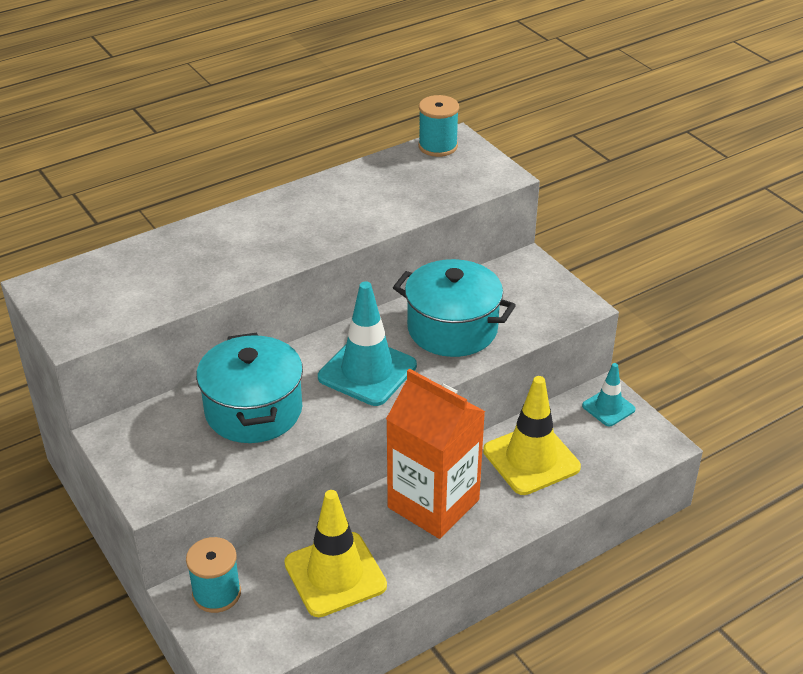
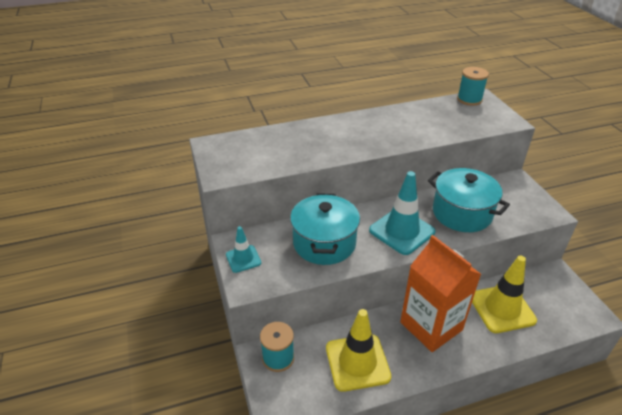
camera: 15 degrees right, 0 degrees up
turquoise traffic cone [582,363,636,426] -> turquoise traffic cone moved to [226,226,261,273]

